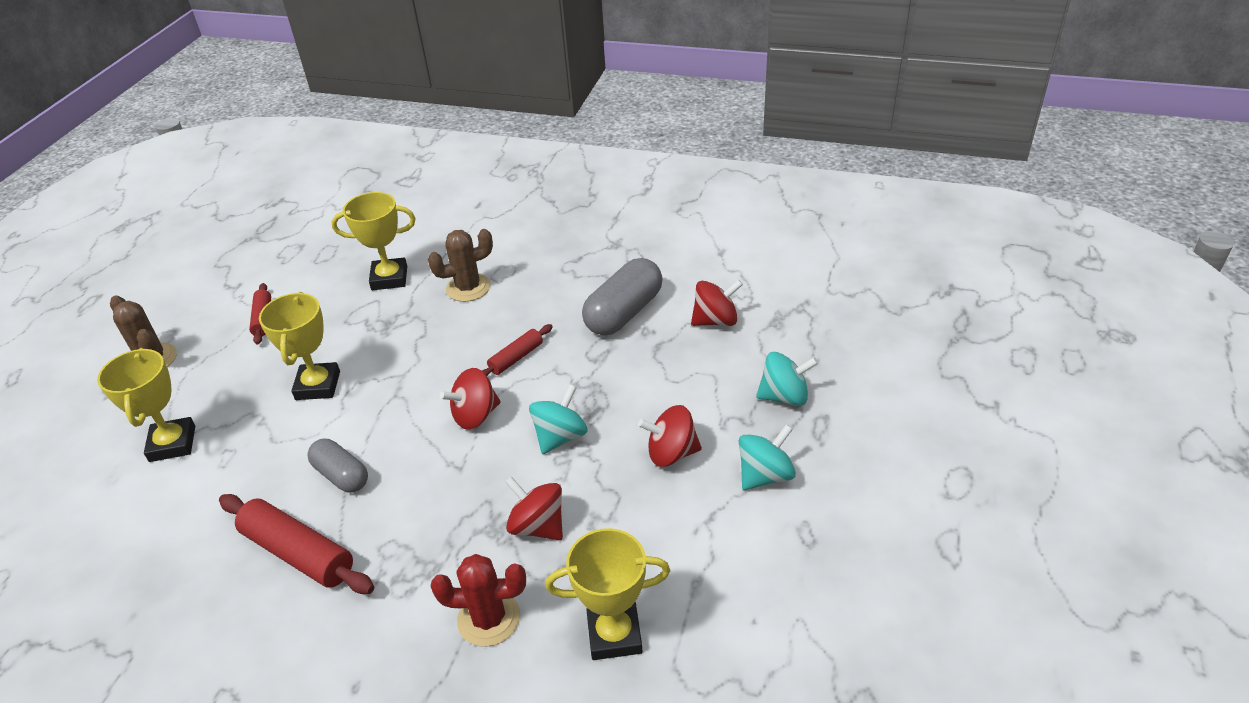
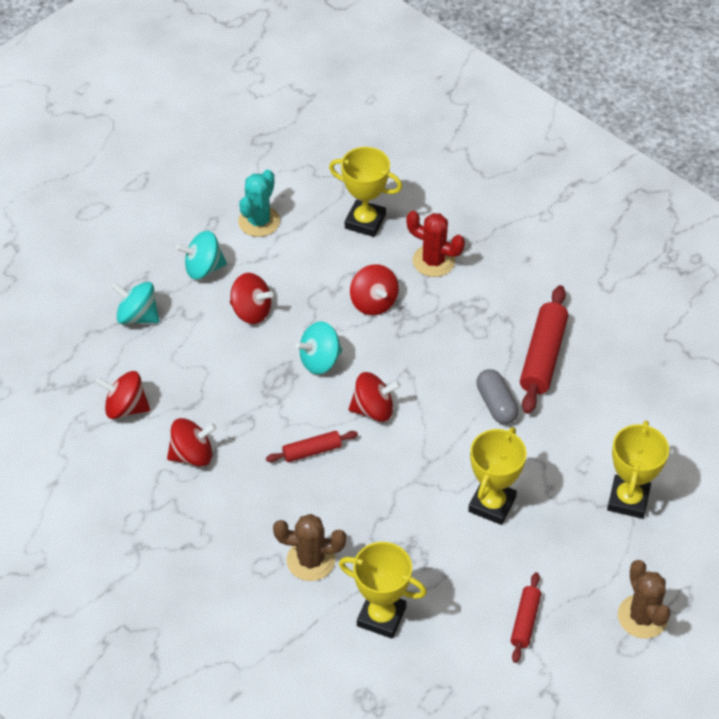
camera: 155 degrees left, 10 degrees up
red rolling pin [219,494,374,594] -> red rolling pin turned 45 degrees clockwise [520,285,568,414]
grey capsule [582,258,663,335] -> red spinning top [167,418,217,467]
none -> turquoise cactus [238,169,280,237]

